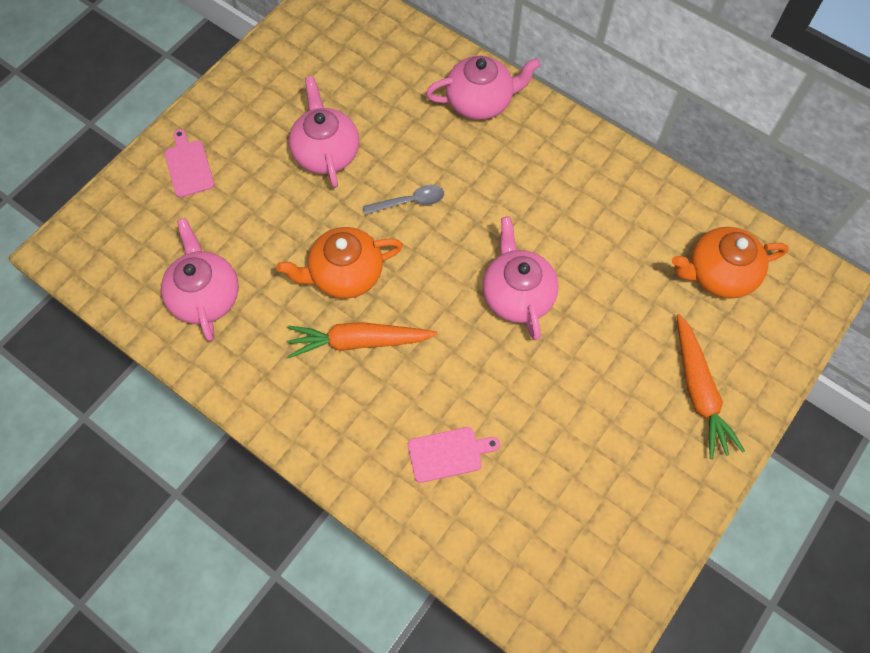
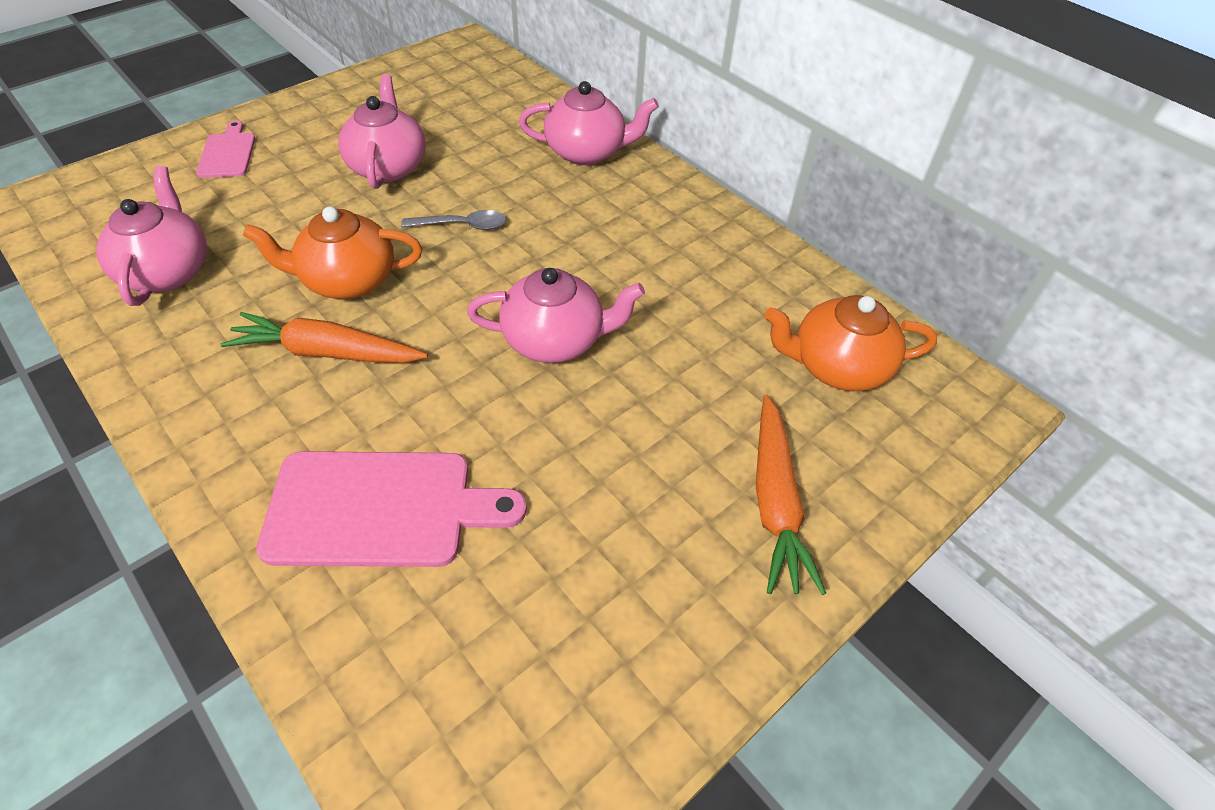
camera: 10 degrees right, 15 degrees down
pink cutting board [408,427,500,483] -> pink cutting board [256,451,527,567], size x1.86
pink teapot [482,216,558,340] -> pink teapot turned 90 degrees clockwise [467,268,645,363]

